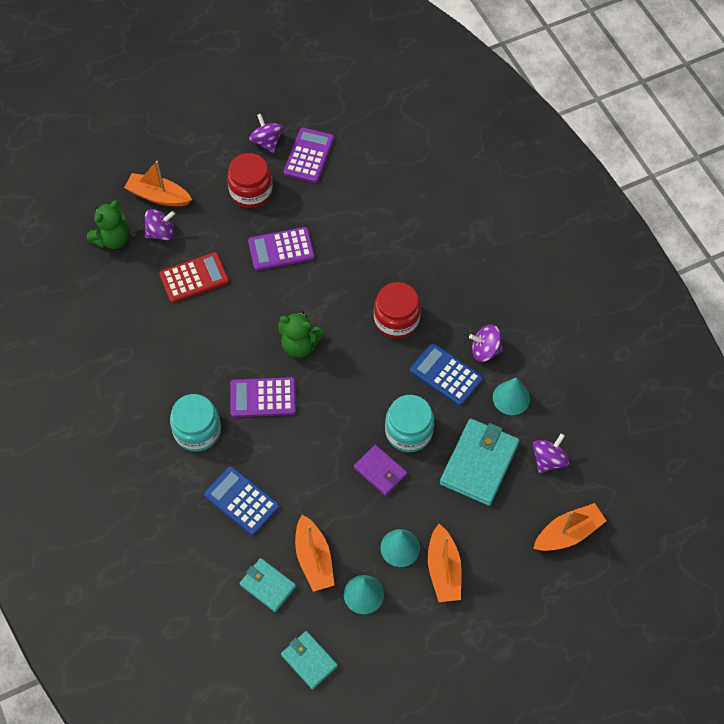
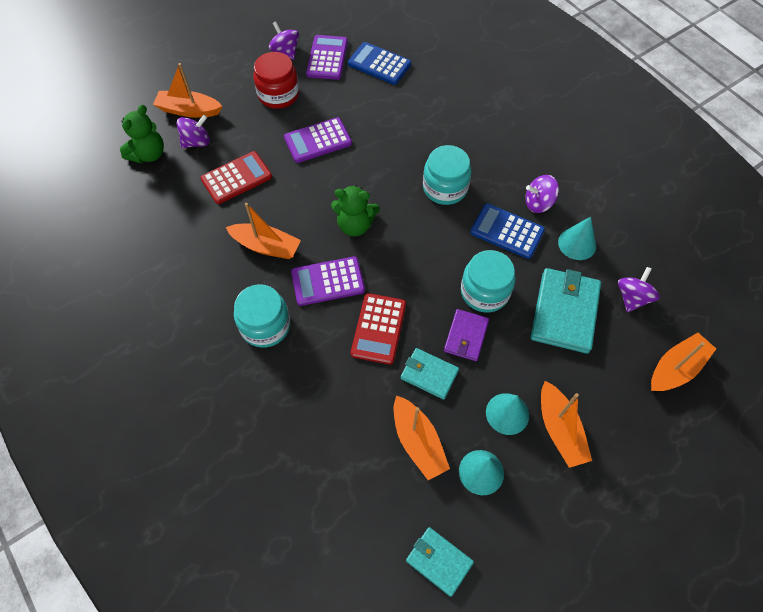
camera: 10 degrees left, 0 degrees up
blue calculator [204,466,279,535] -> blue calculator moved to [348,42,411,85]
turquoise wallet [240,558,296,612] -> turquoise wallet moved to [401,348,459,400]
purple wallet [354,445,408,496] -> purple wallet turned 75 degrees clockwise [444,309,489,361]
red jar [374,282,421,338] -> turquoise jar [423,145,471,205]
none -> orange boat [226,203,301,259]
none -> red calculator [351,293,406,365]

